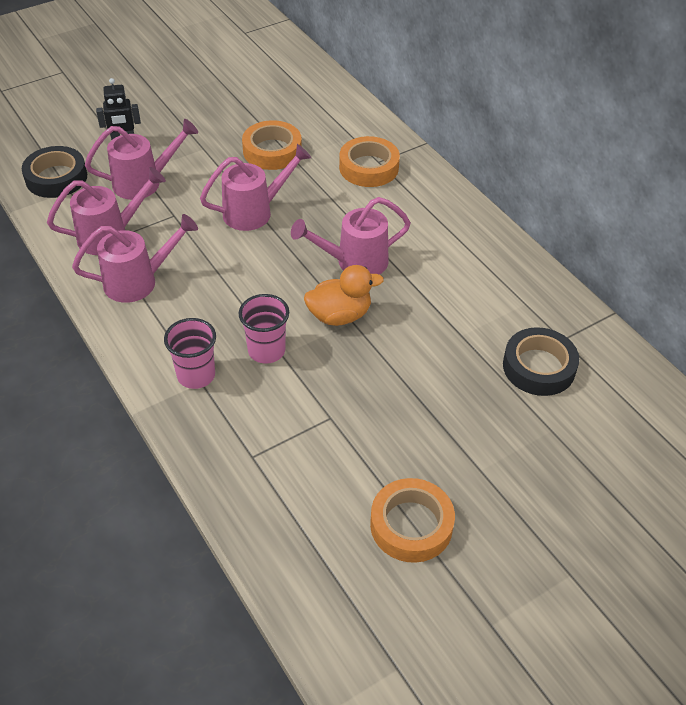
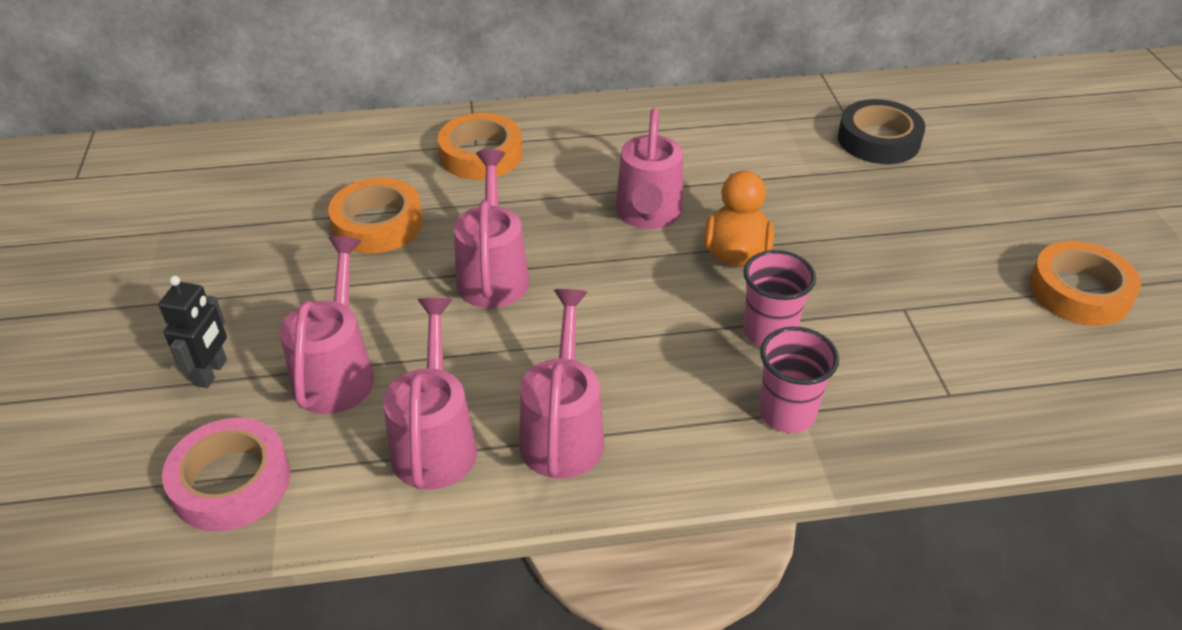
camera: 65 degrees left, 5 degrees down
black tape [22,146,87,198] -> pink tape [162,418,291,532]

